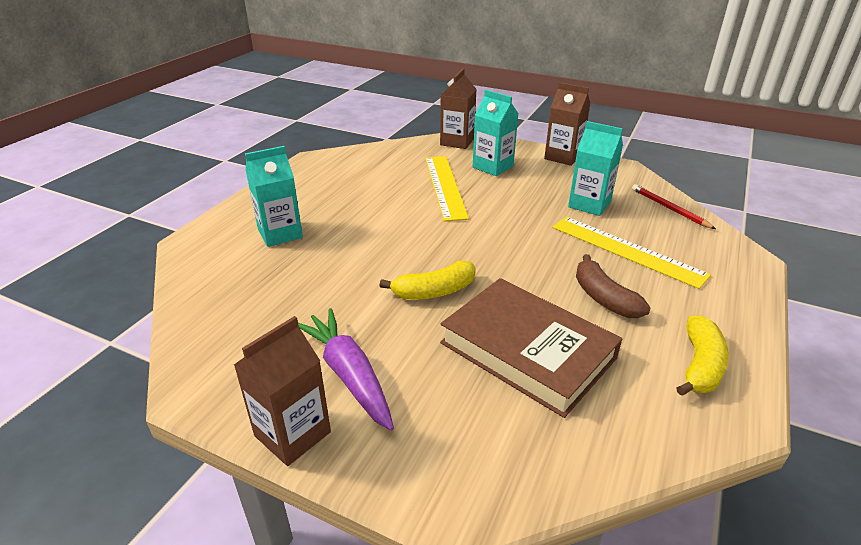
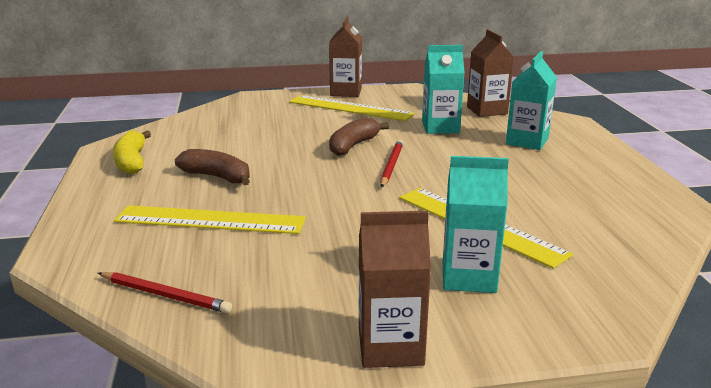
camera: 145 degrees right, 10 degrees down
purple carrot [298,308,394,431] -> yellow ruler [289,95,414,121]
yellow banana [380,261,476,300] -> brown banana [329,117,389,156]
brown carton [440,68,477,149] -> brown carton moved to [467,29,514,117]
brown book [440,278,622,418] -> none
turquoise carton [568,121,623,216] -> turquoise carton moved to [422,45,465,134]
none -> red pencil [380,140,403,187]

